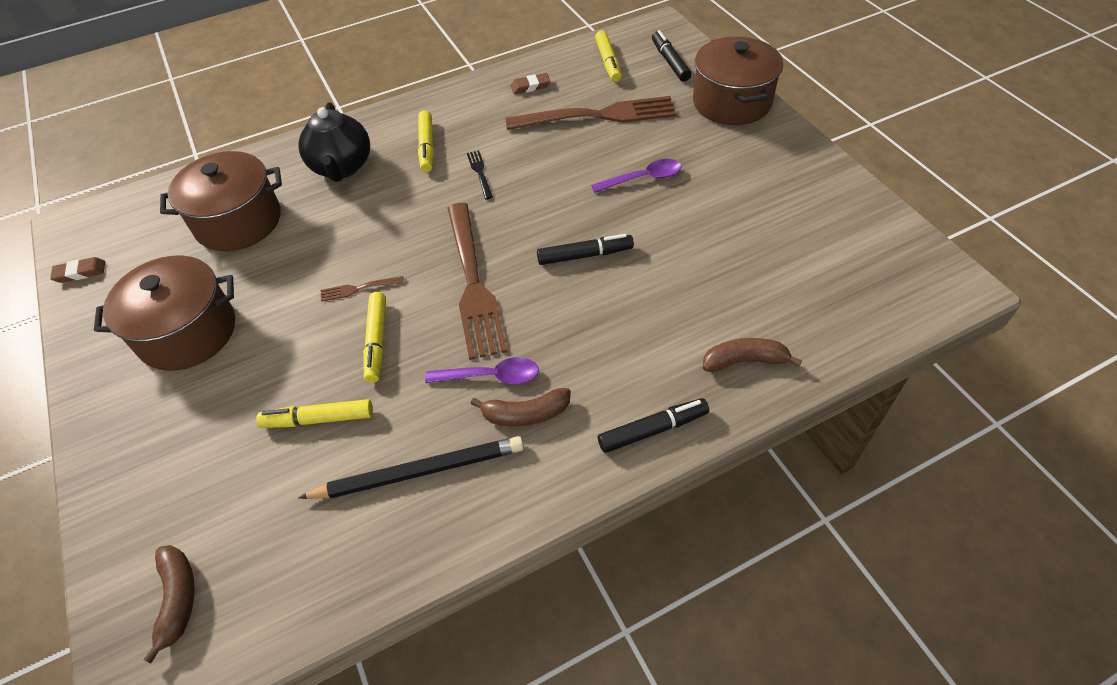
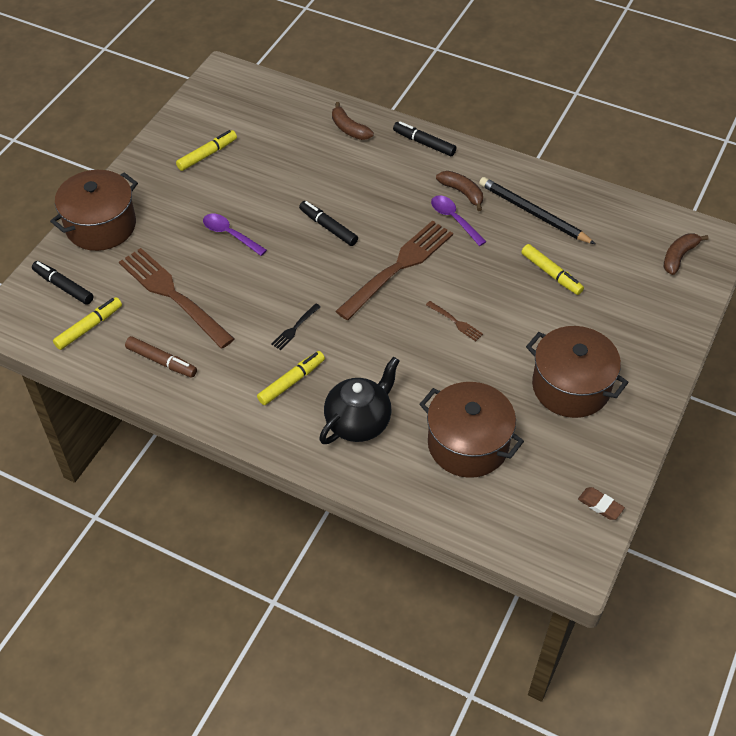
camera: 130 degrees left, 0 degrees up
yellow marker [363,292,386,383] -> yellow marker moved to [176,130,237,171]
brown eraser [510,73,550,94] -> brown marker [125,336,197,378]
black marker [652,30,691,81] -> black marker turned 90 degrees clockwise [32,261,93,305]

